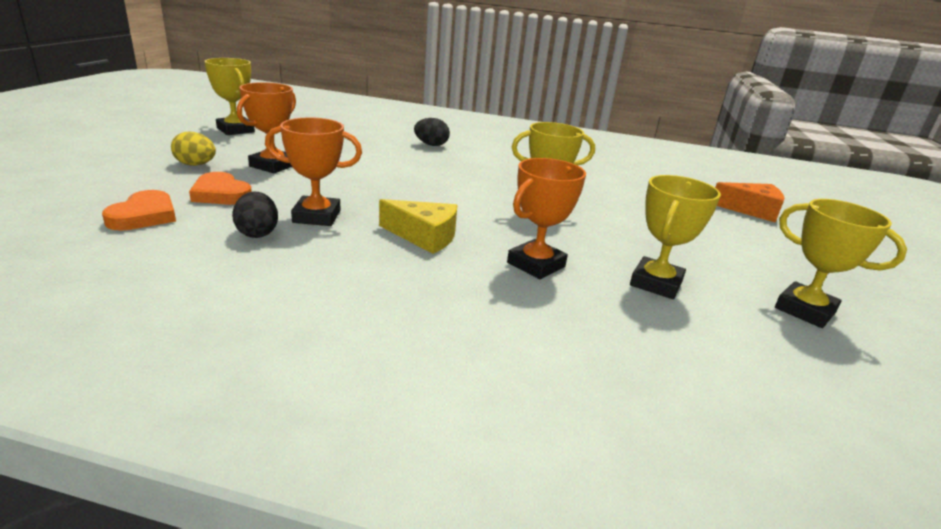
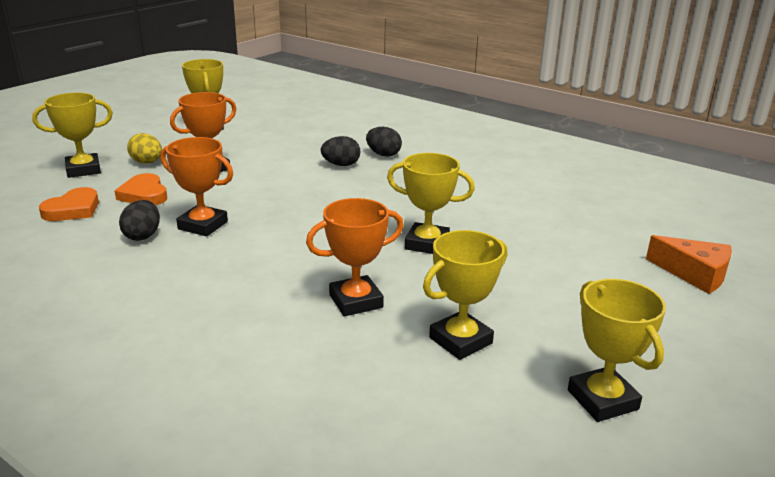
camera: 25 degrees right, 0 degrees up
yellow cheese [379,199,457,254] -> none
none -> yellow trophy [32,93,113,178]
none -> black egg [321,136,360,166]

